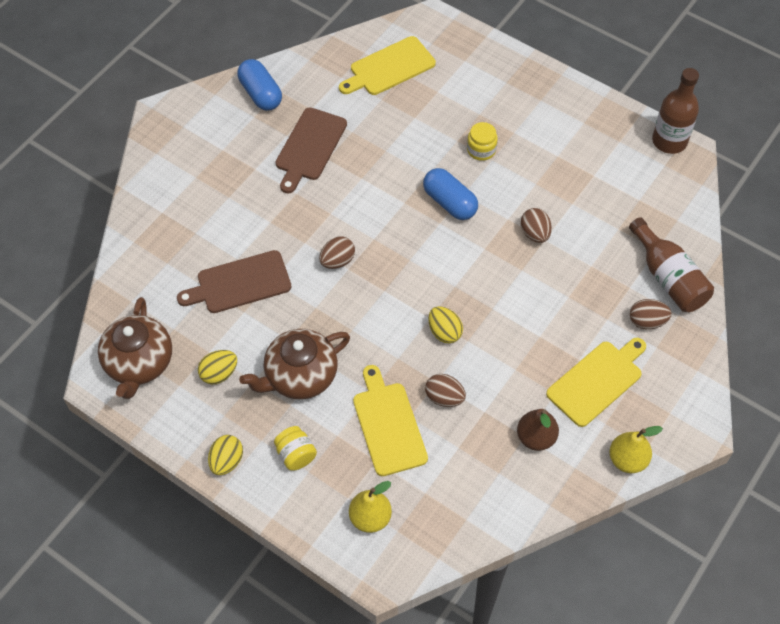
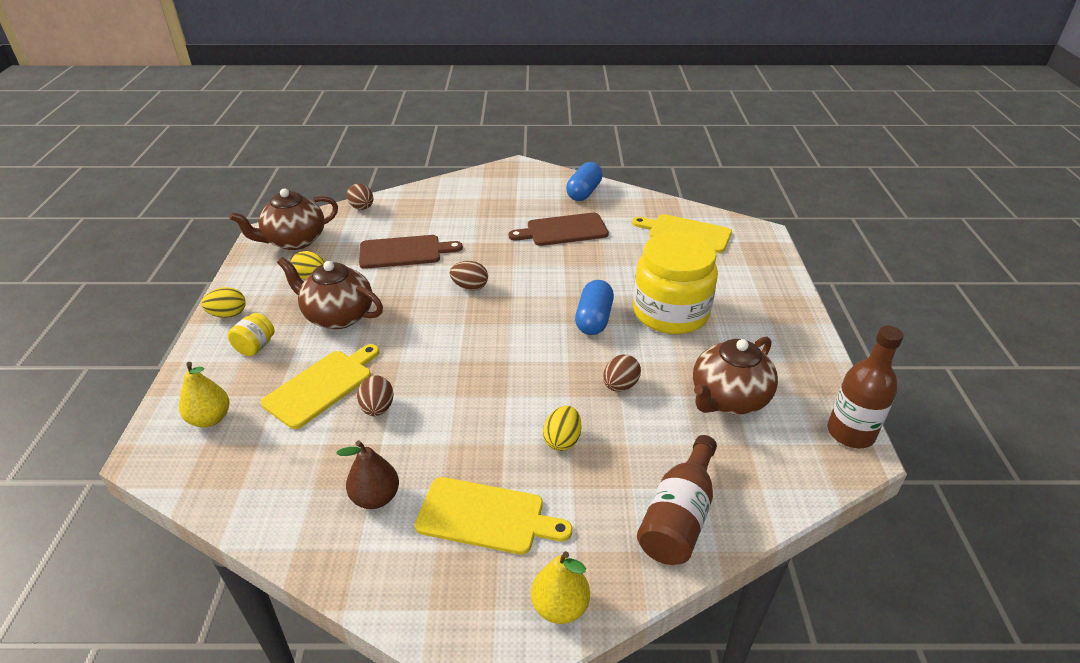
camera: 55 degrees right, 20 degrees down
brown cutting board [177,250,292,313] -> brown cutting board turned 135 degrees clockwise [359,235,463,269]
yellow egg [429,306,463,343] -> yellow egg moved to [543,406,581,451]
yellow jar [467,122,498,161] -> yellow jar [633,232,718,334], size x2.42
yellow pear [609,426,663,473] -> yellow pear moved to [531,551,590,624]
brown egg [630,299,672,329] -> brown egg moved to [347,183,373,210]
none -> brown teapot [693,336,778,415]

